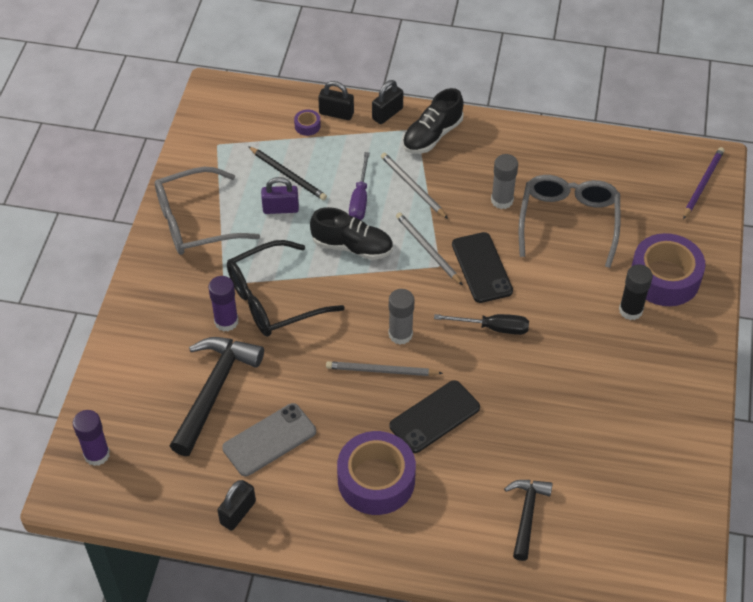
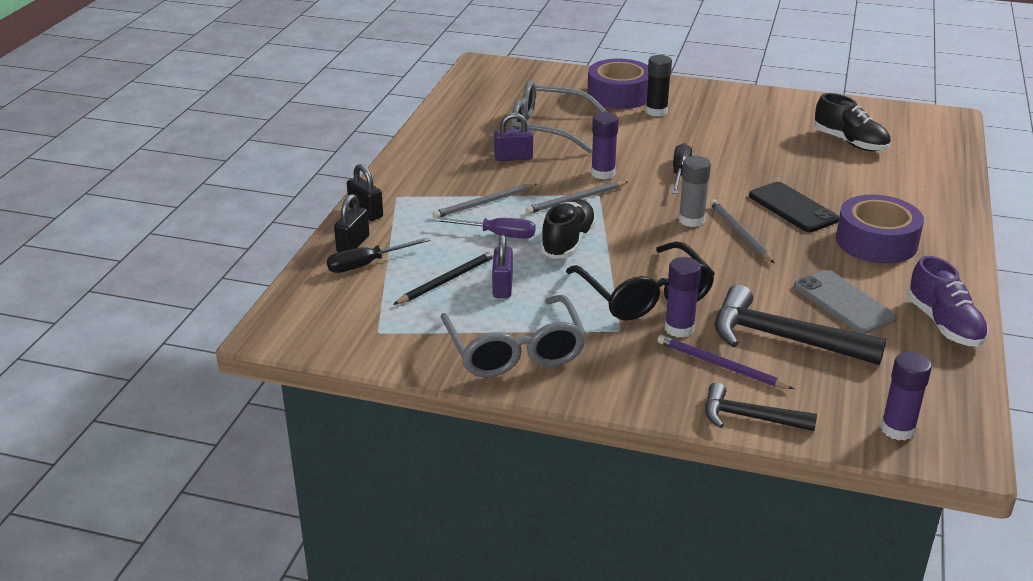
camera: 85 degrees left, 20 degrees down
black padlock [217,480,256,531] -> purple shoe [907,256,989,347]
purple tape [294,109,321,136] -> black screwdriver [327,237,431,273]
grey pencil [326,361,443,376] -> grey pencil turned 150 degrees clockwise [710,199,775,263]
black shoe [403,88,464,154] -> black shoe moved to [814,93,891,151]
black phone [452,232,513,303] -> purple glue stick [591,112,619,180]
grey glue stick [491,154,518,209] -> purple padlock [494,113,533,161]
black hammer [504,480,553,561] -> black hammer moved to [705,382,817,431]
purple pencil [683,147,725,219] -> purple pencil moved to [657,335,794,389]

